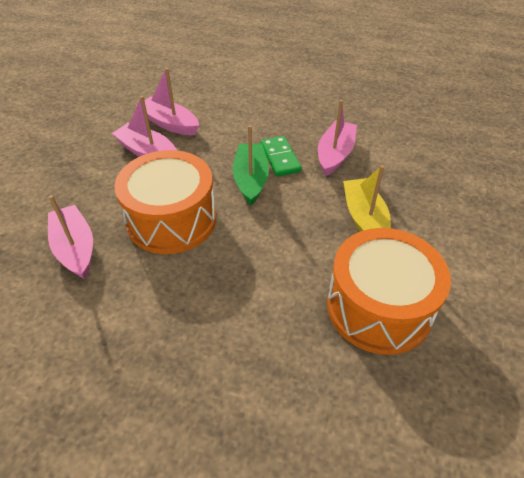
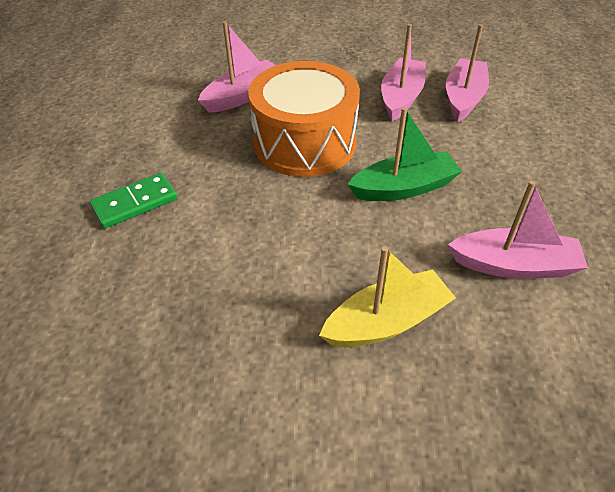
camera: 75 degrees right, 0 degrees up
green domino [260,136,302,177] -> green domino moved to [90,173,177,229]
orange drum [327,228,451,355] -> none

